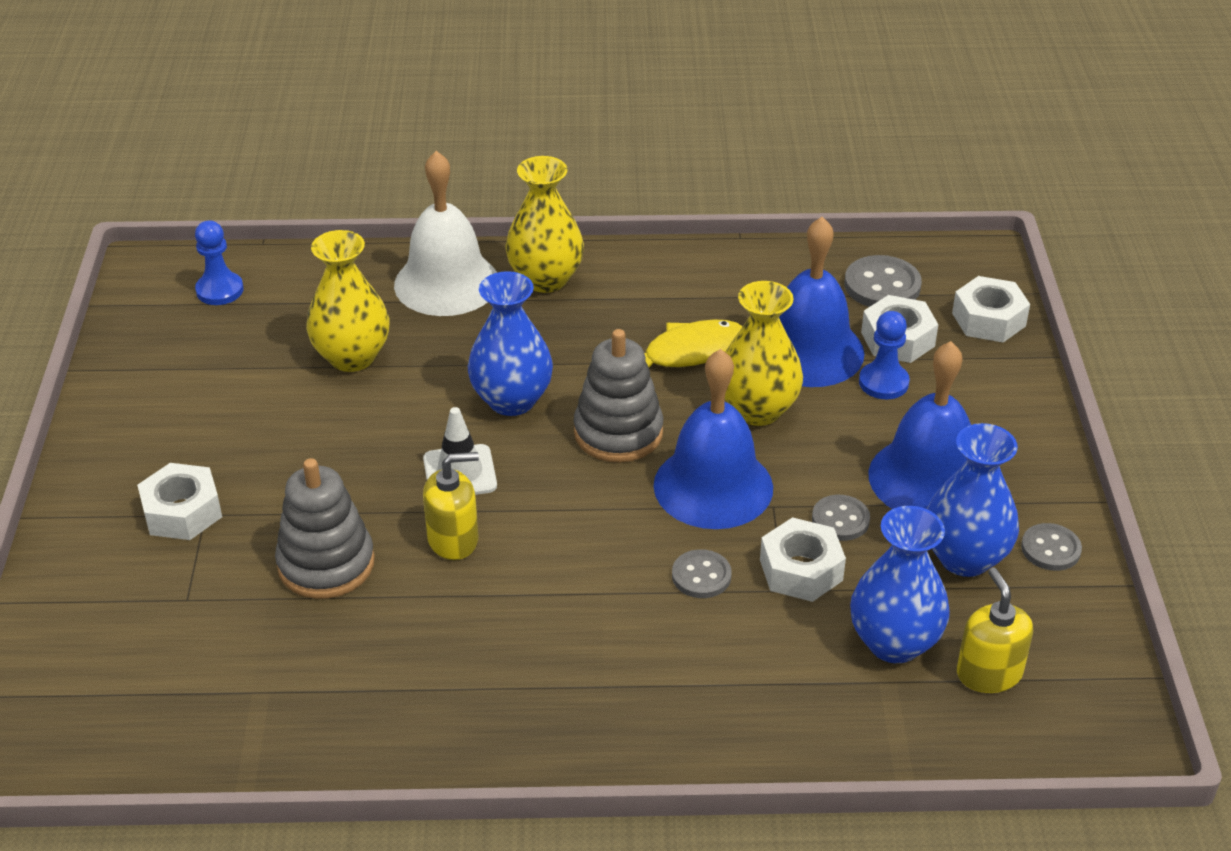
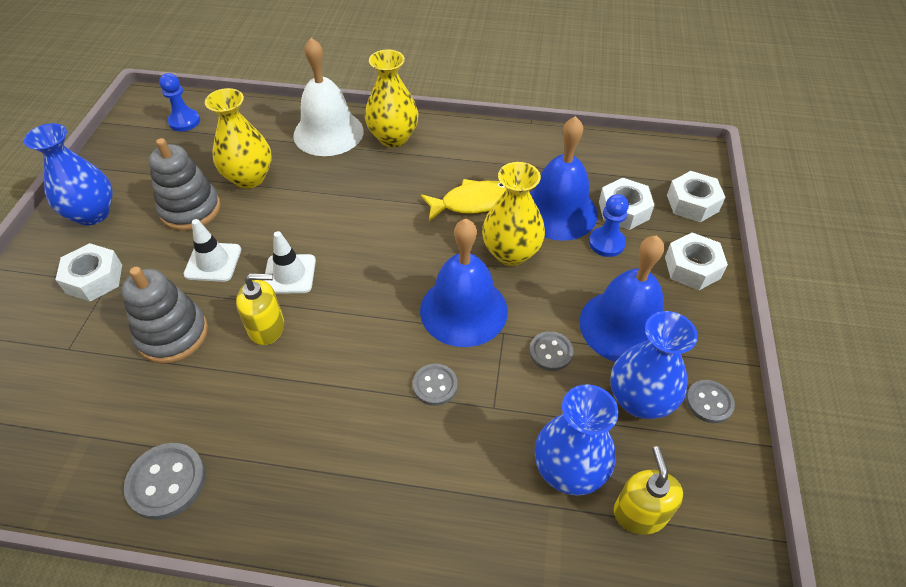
camera: 10 degrees right, 10 degrees up
blue vase [468,271,553,416] -> blue vase moved to [24,123,113,226]
grey stacking toy [574,329,663,463] -> grey stacking toy moved to [149,138,221,231]
white nut [760,517,846,602] -> white nut moved to [665,232,728,290]
grey button [844,255,922,307] -> grey button moved to [124,443,206,520]
none -> white traffic cone [184,219,241,282]

